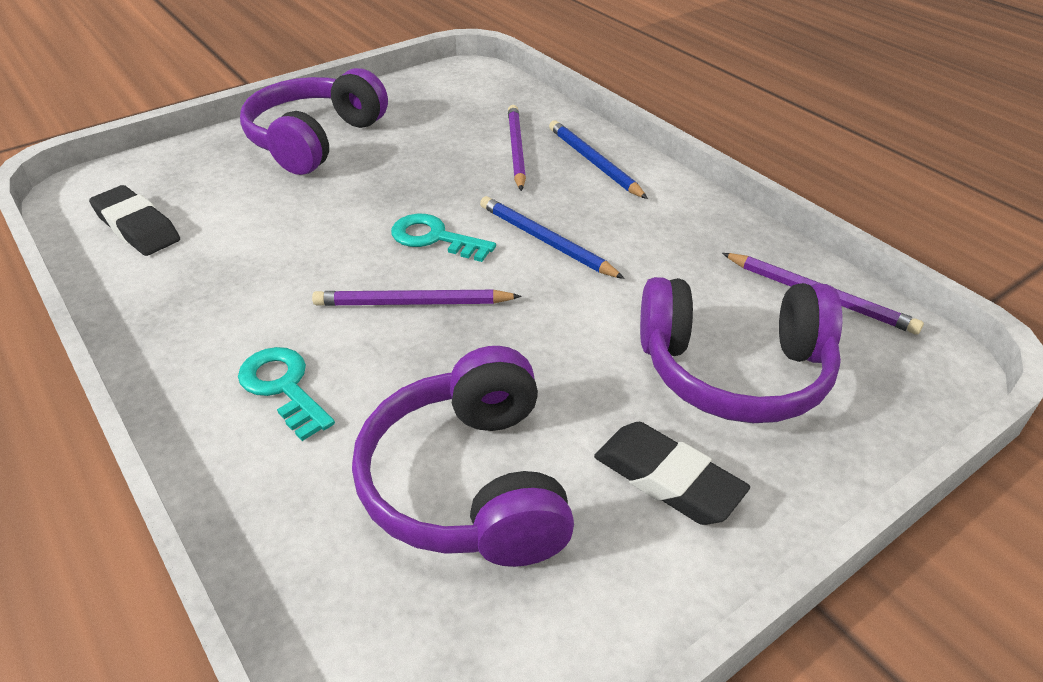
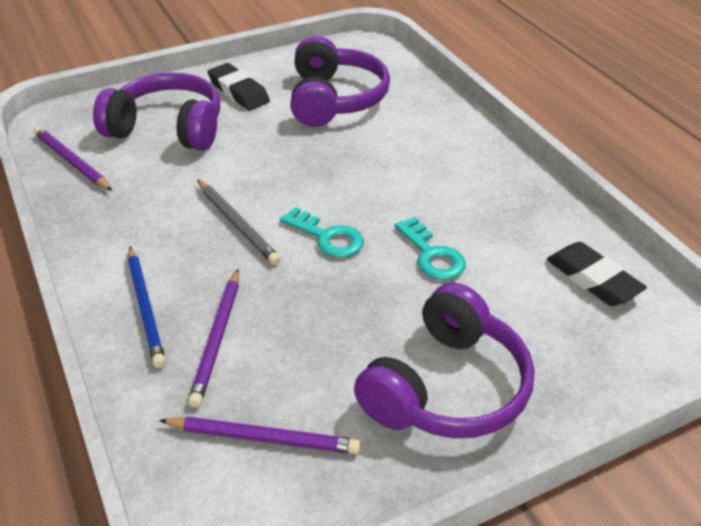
camera: 170 degrees left, 0 degrees up
turquoise key [238,347,335,441] -> turquoise key moved to [395,217,466,280]
purple pencil [312,290,522,306] -> purple pencil moved to [159,416,361,454]
blue pencil [480,196,625,279] -> grey pencil [197,180,281,265]

